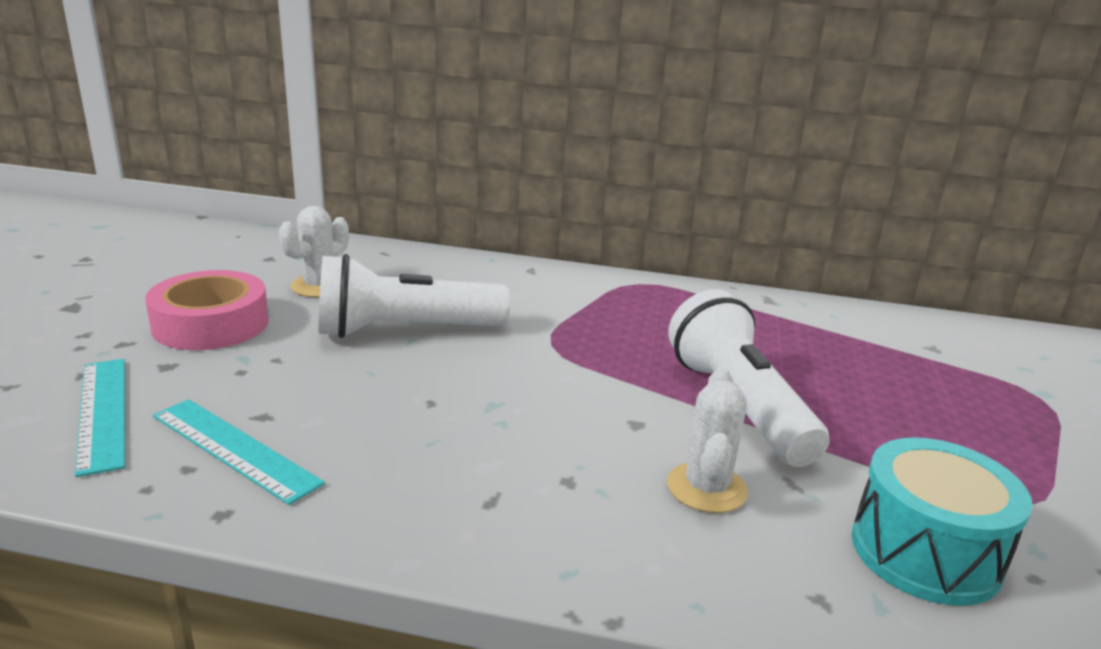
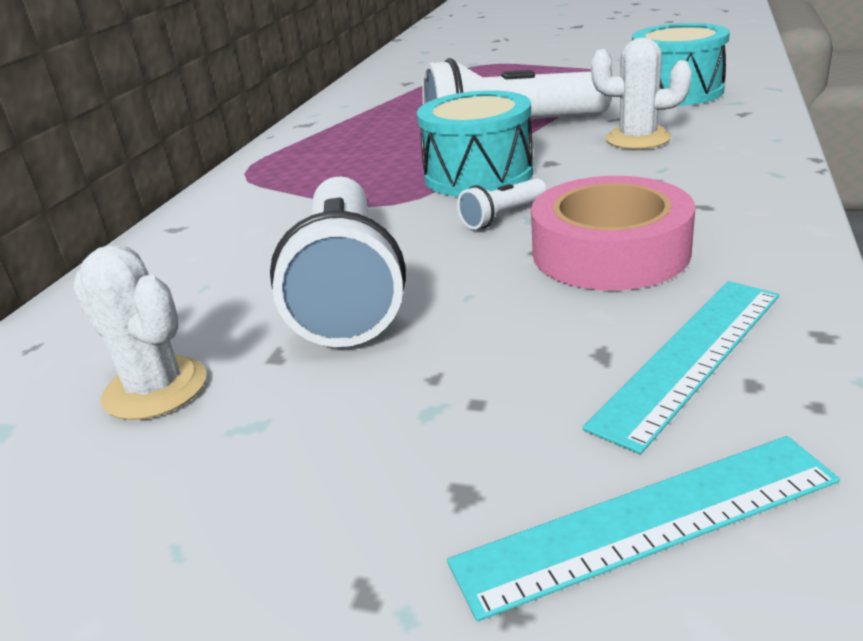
camera: 80 degrees left, 5 degrees up
pink tape [145,270,269,350] -> pink tape moved to [531,176,695,290]
none -> turquoise drum [417,90,533,196]
none -> white flashlight [457,178,547,229]

